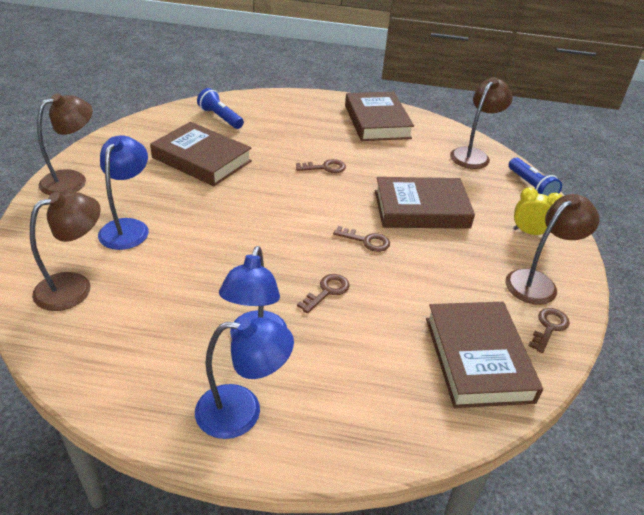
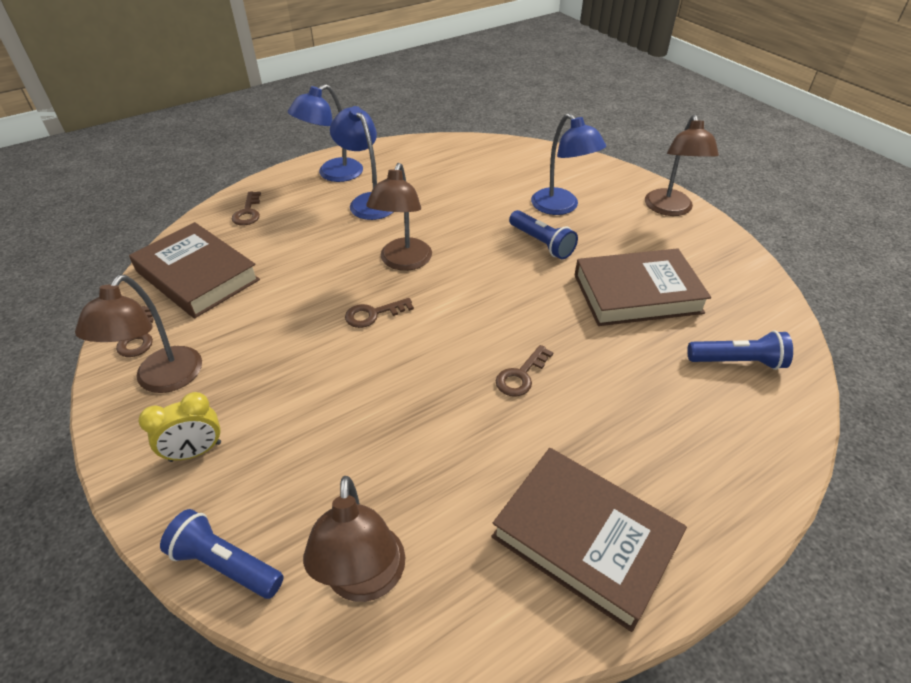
camera: 140 degrees right, 5 degrees up
brown lamp [30,192,101,311] -> brown lamp moved to [366,163,432,271]
brown key [297,274,349,313] -> brown key moved to [232,191,261,226]
brown book [375,177,475,229] -> none
none -> blue flashlight [509,210,578,259]

